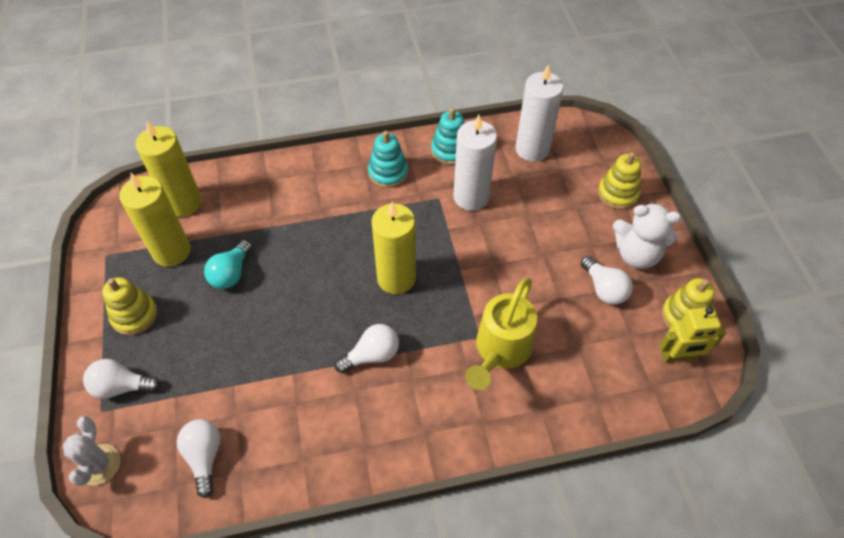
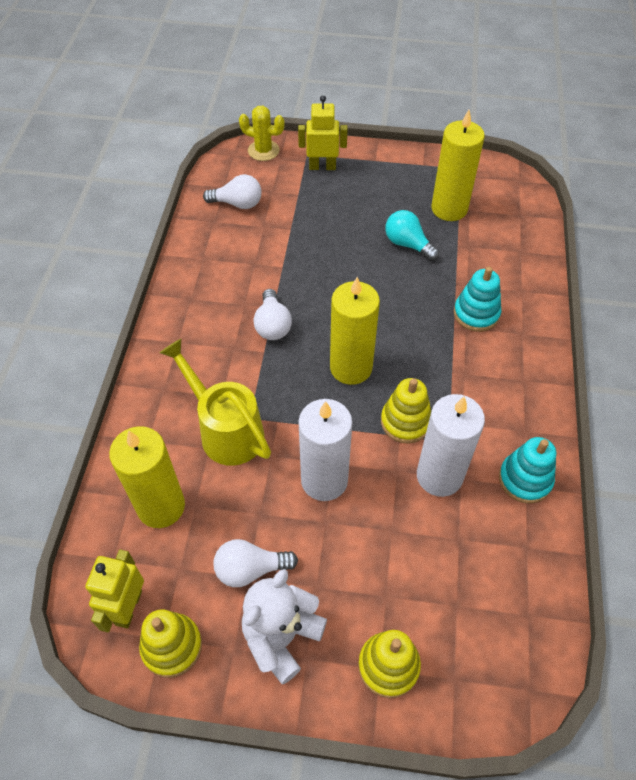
camera: 110 degrees right, 0 degrees up
white cactus [63,416,120,486] -> yellow cactus [239,106,285,161]
white light bulb [83,359,160,399] -> yellow robot [298,95,348,170]
yellow stacking toy [102,277,158,335] -> yellow stacking toy moved to [381,378,431,444]
yellow candle [136,121,202,217] -> yellow candle moved to [109,426,185,528]
turquoise stacking toy [368,131,408,188] -> turquoise stacking toy moved to [454,267,501,332]
white candle [516,64,564,162] -> white candle moved to [298,399,352,501]

